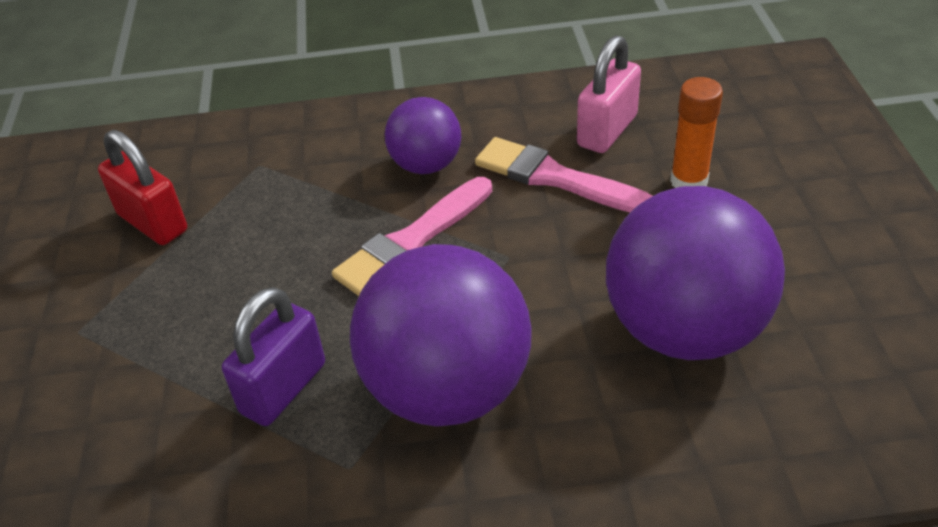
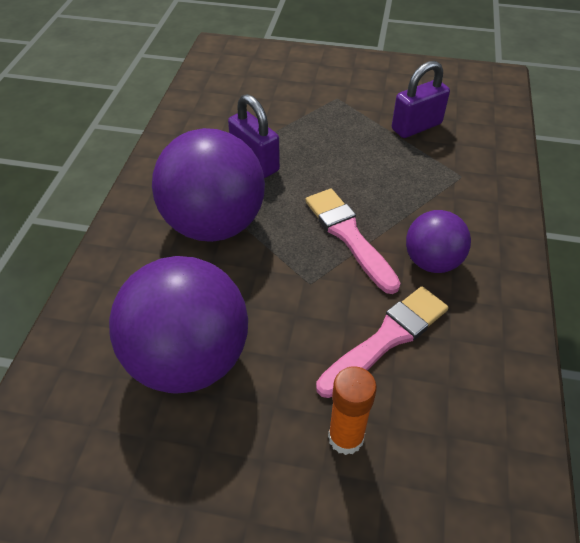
camera: 105 degrees right, 5 degrees up
red padlock [98,130,187,245] -> purple padlock [392,61,450,138]
pink padlock [577,35,641,153] -> none

